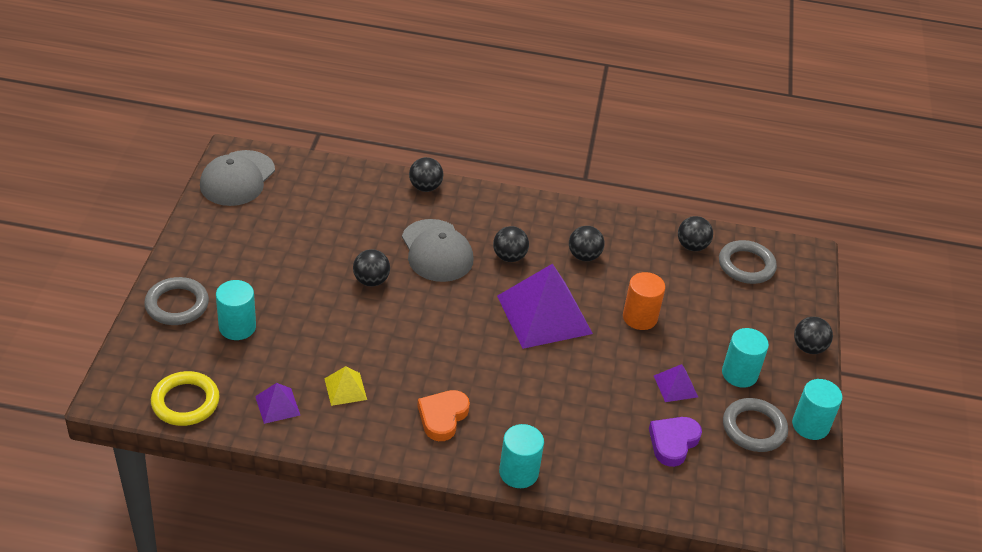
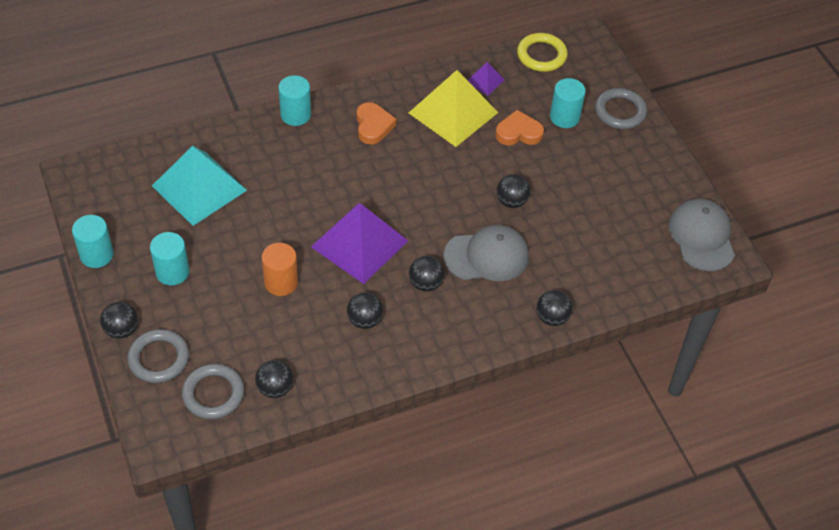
camera: 150 degrees right, 10 degrees up
yellow pyramid [324,366,367,406] -> yellow pyramid [409,70,498,147], size x2.21
grey cap [402,219,473,282] -> grey cap turned 135 degrees clockwise [444,225,529,281]
purple heart [649,417,702,467] -> turquoise pyramid [152,146,247,226]
purple pyramid [654,364,698,402] -> none
grey ring [723,398,788,452] -> grey ring moved to [127,329,189,383]
none -> orange heart [495,110,544,146]

